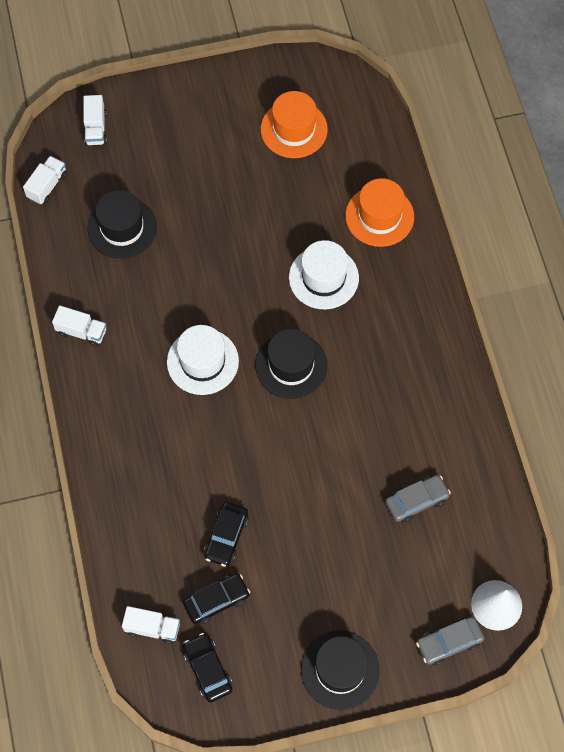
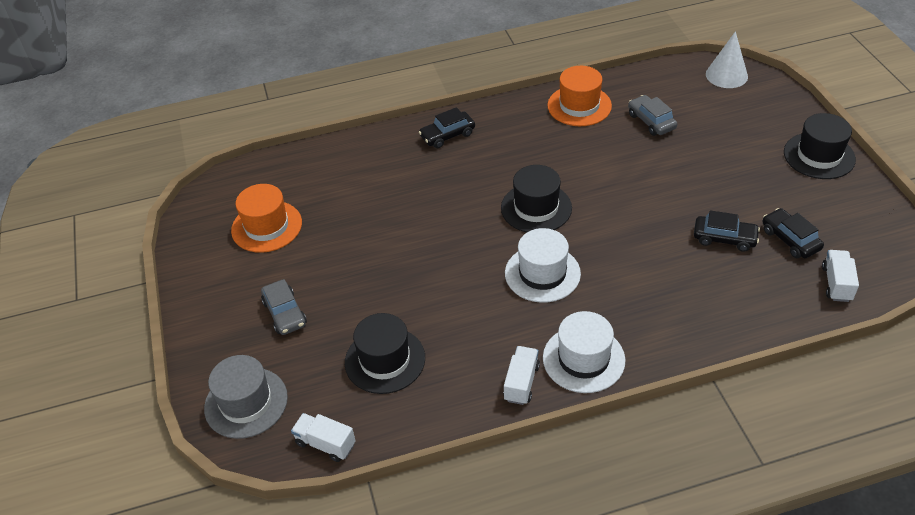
camera: 90 degrees left, 20 degrees down
white truck [83,95,107,145] -> grey hat [204,355,288,439]
black car [183,633,233,703] -> black car moved to [419,107,475,148]
white hat [289,240,359,309] -> white hat moved to [543,311,625,393]
orange hat [345,178,414,247] -> orange hat moved to [547,66,612,126]
grey car [416,616,484,665] -> grey car moved to [261,279,307,335]

